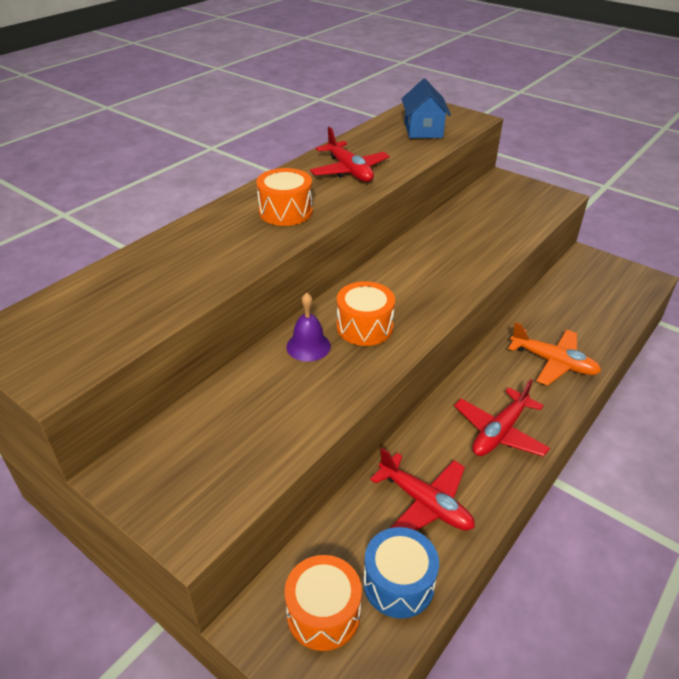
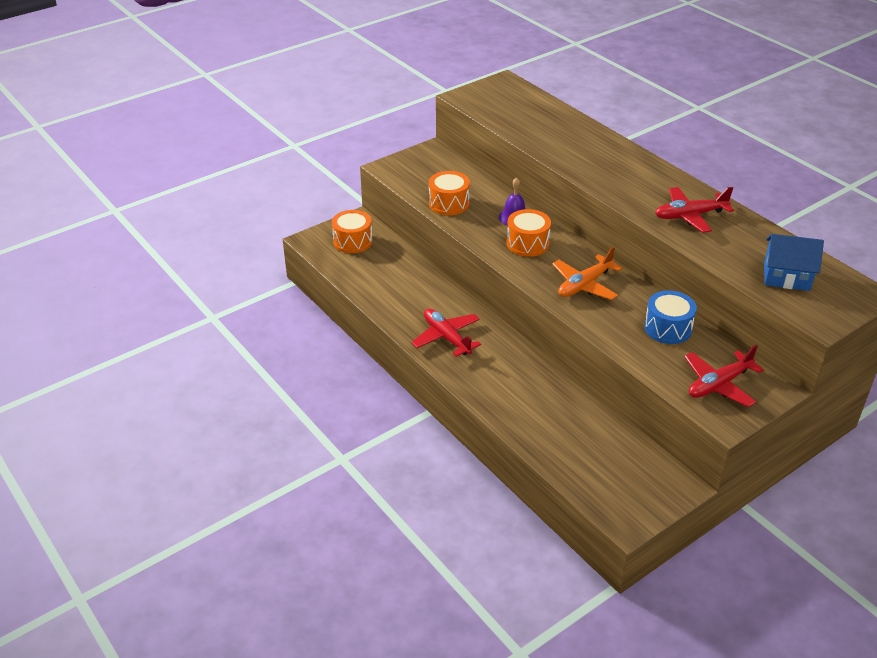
camera: 105 degrees right, 0 degrees up
orange drum [256,168,313,226] -> orange drum moved to [429,171,470,215]
blue drum [363,527,439,619] -> blue drum moved to [644,290,697,344]
red plane [370,448,475,531] -> red plane moved to [684,345,764,407]
orange plane [508,322,601,386] -> orange plane moved to [552,247,623,300]

